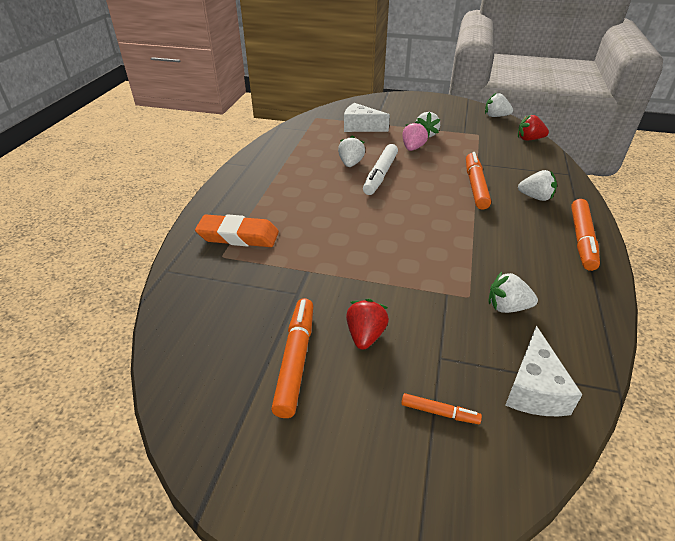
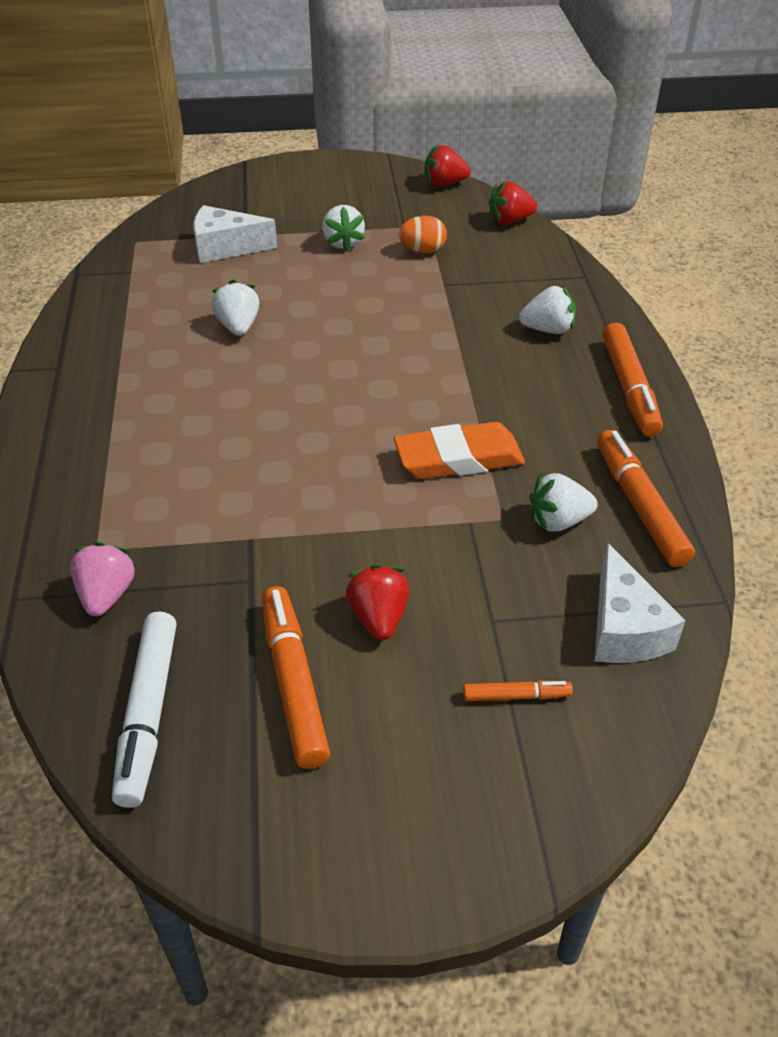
camera: 20 degrees left, 5 degrees up
orange eraser [195,214,279,247] -> orange eraser moved to [394,422,525,479]
white marker [363,144,398,195] -> white marker moved to [112,611,177,808]
pink strawberry [402,121,428,151] -> pink strawberry moved to [70,542,136,616]
orange marker [466,152,491,210] -> orange marker moved to [597,430,695,567]
white strawberry [485,92,513,117] -> red strawberry [424,145,471,186]
none -> orange egg [398,216,447,253]

